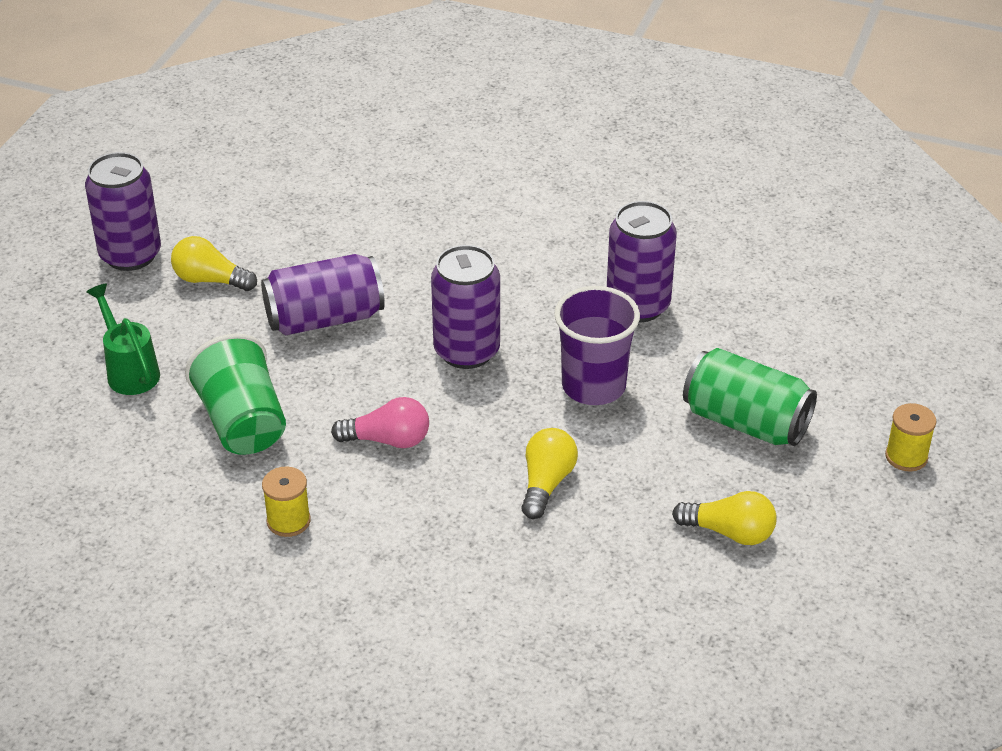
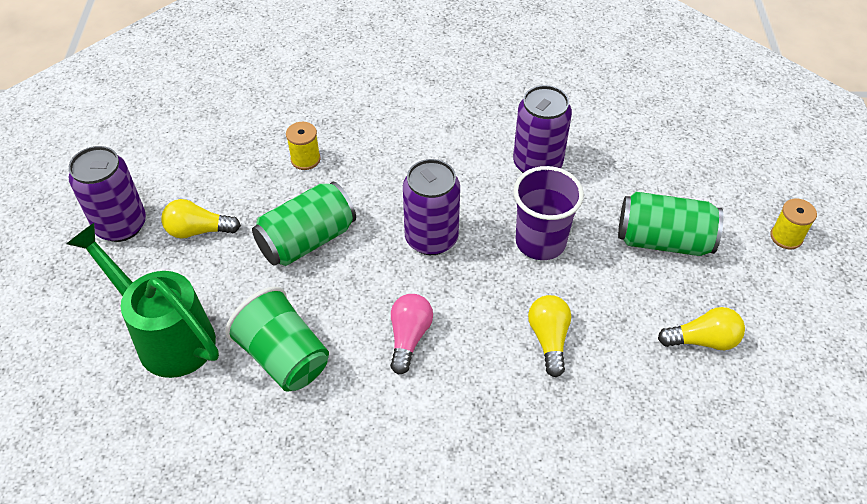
camera: 20 degrees left, 10 degrees up
green watering can [86,284,160,395] -> green watering can [67,223,219,378], size x1.69
purple can [261,254,385,335] -> green can [252,182,356,266]
yellow spool [262,467,311,537] -> yellow spool moved to [286,122,321,170]
pink light bulb [331,397,429,448] -> pink light bulb turned 60 degrees counterclockwise [390,294,433,374]

